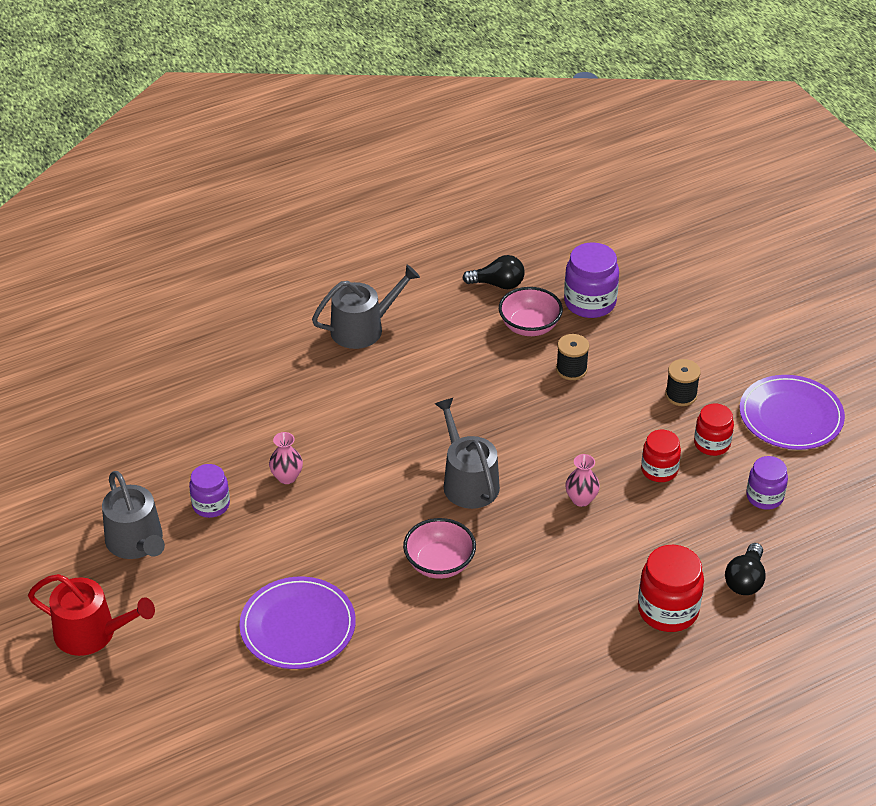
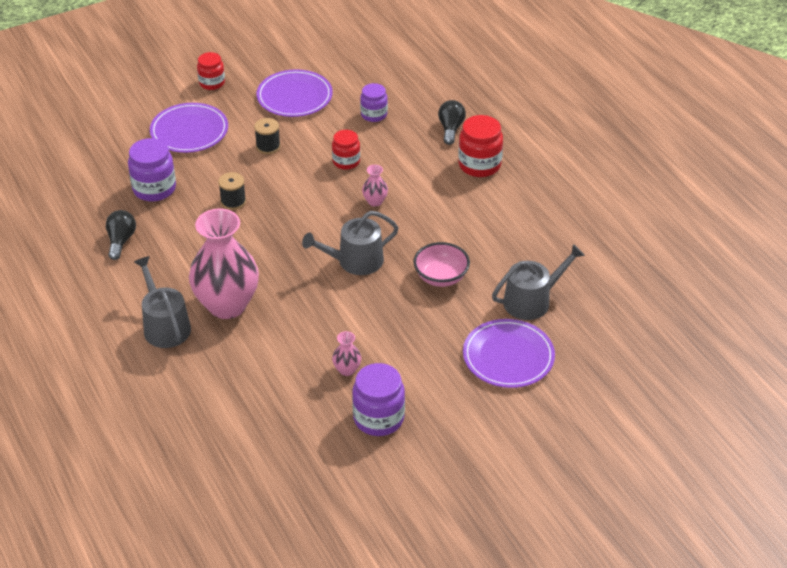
camera: 90 degrees left, 0 degrees up
red watering can [28,574,155,656] -> none
grey watering can [102,471,165,559] -> grey watering can moved to [492,244,585,320]
purple jar [189,464,230,518] -> purple jar [352,363,405,436], size x1.54
pink bowl [499,287,563,336] -> none
red jar [694,404,734,456] -> red jar moved to [197,52,225,90]
black light bulb [725,543,766,595] -> black light bulb turned 105 degrees counterclockwise [438,100,466,145]
none -> purple plate [150,103,228,153]
none -> pink vase [189,208,259,319]

